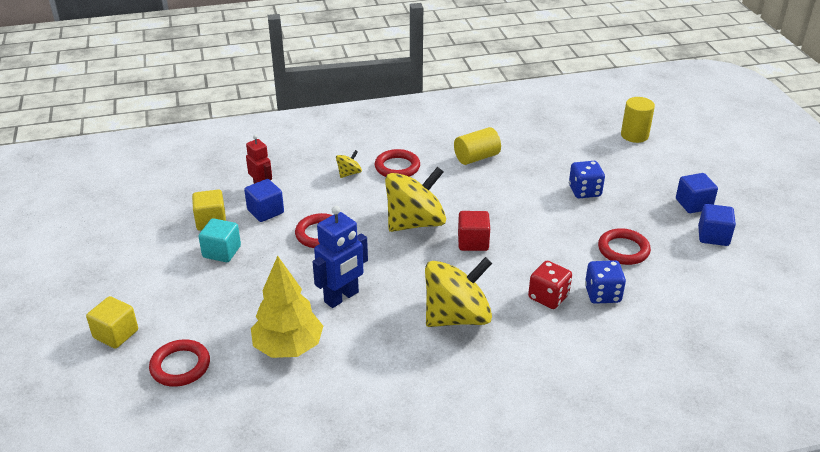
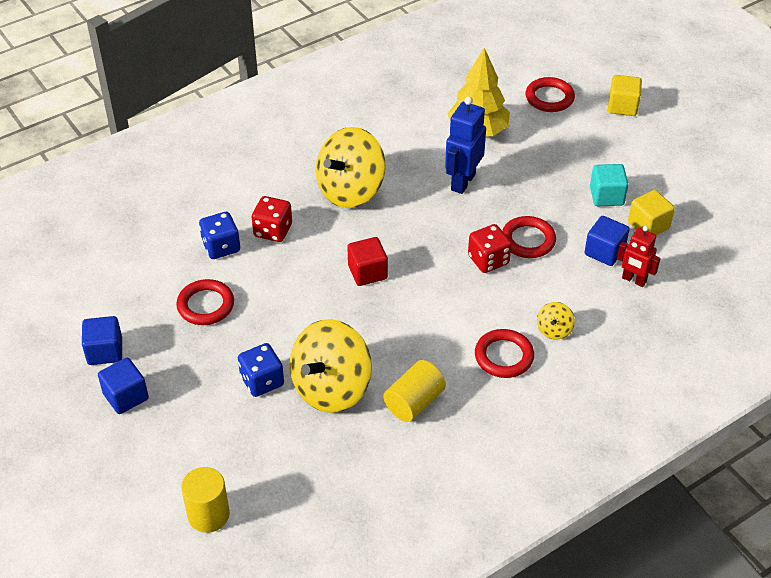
camera: 160 degrees right, 10 degrees up
yellow spinning top [385,167,446,232] -> yellow spinning top moved to [290,319,372,413]
none -> red dice [468,224,512,273]

